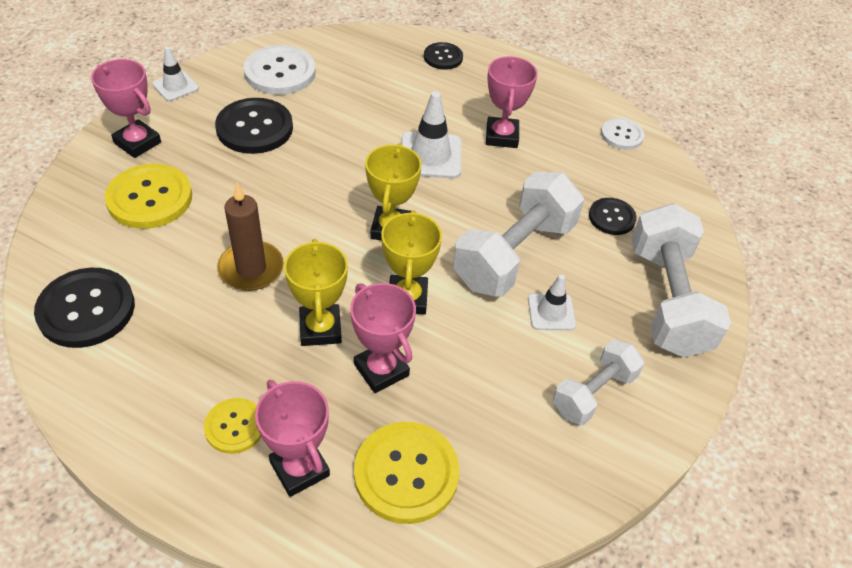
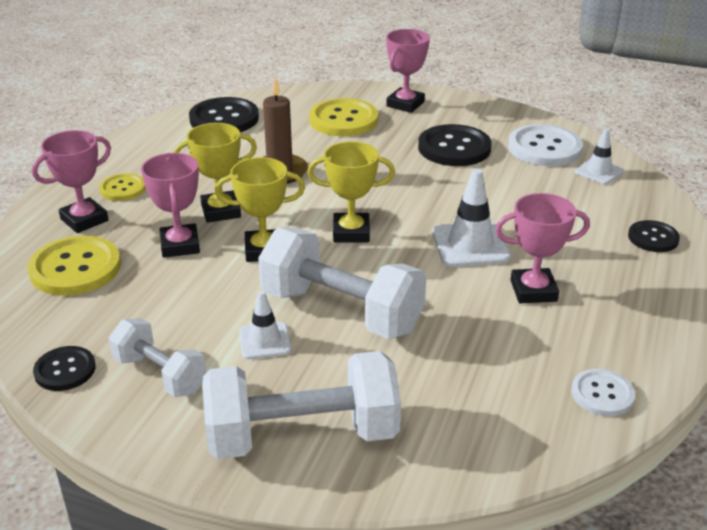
camera: 85 degrees right, 15 degrees down
white traffic cone [152,47,199,101] -> white traffic cone moved to [575,129,624,184]
pink trophy [350,283,416,393] -> pink trophy turned 60 degrees counterclockwise [141,153,200,258]
black button [589,198,637,235] -> black button moved to [33,346,96,391]

